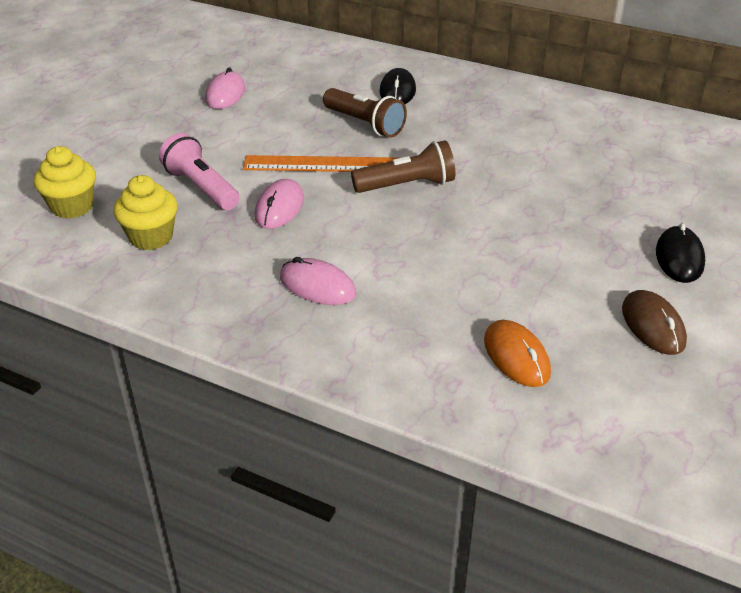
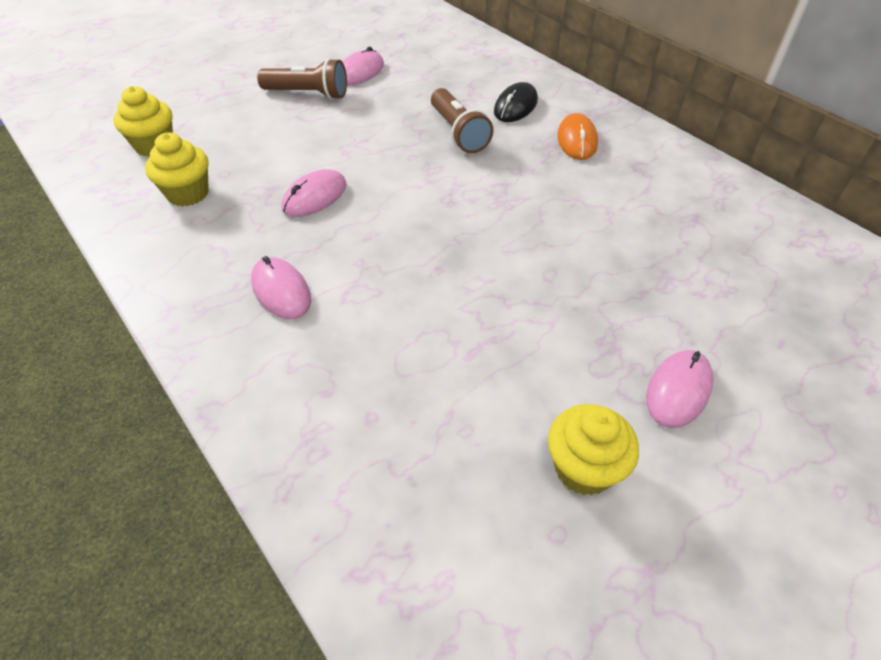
camera: 25 degrees right, 10 degrees up
pink flashlight [159,133,240,210] -> none
orange ruler [243,155,398,172] -> none
brown flashlight [351,140,455,193] -> brown flashlight moved to [257,58,347,100]
orange mouse [484,320,551,387] -> orange mouse moved to [557,113,598,160]
brown mouse [622,290,687,355] -> yellow cupcake [548,404,639,496]
black mouse [656,223,705,283] -> pink mouse [646,350,713,428]

